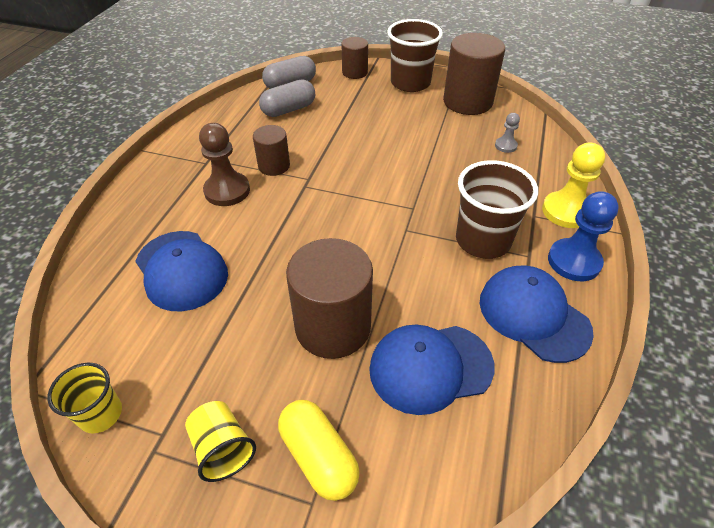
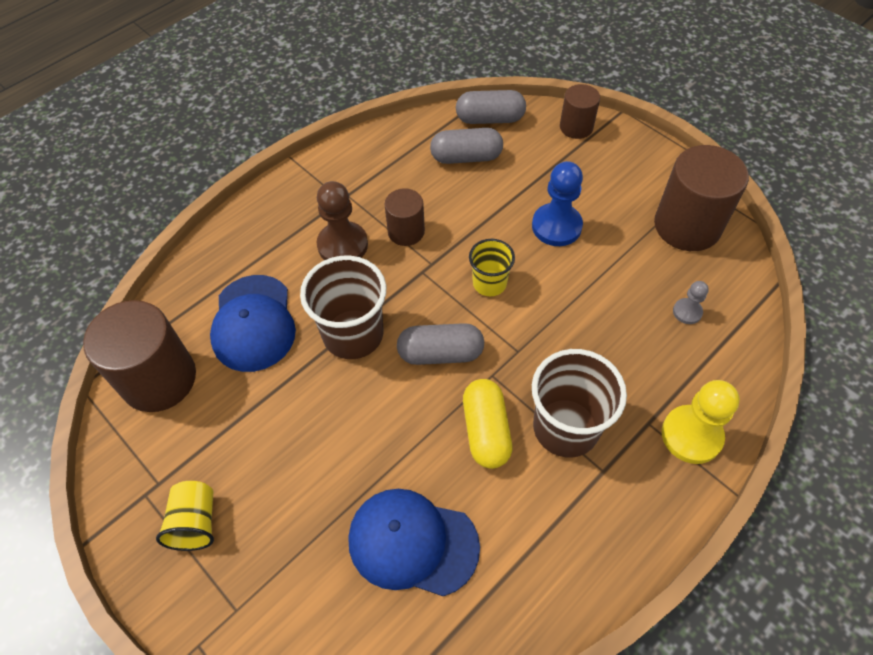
camera: 30 degrees right, 10 degrees up
yellow cup [47,363,122,433] -> yellow cup moved to [469,239,515,296]
yellow capsule [278,400,360,501] -> yellow capsule moved to [463,379,512,469]
brown cylinder [286,238,373,359] -> brown cylinder moved to [83,300,196,412]
brown cup [387,19,443,92] -> brown cup moved to [300,255,386,359]
blue cap [480,266,594,363] -> none
blue pawn [548,191,619,281] -> blue pawn moved to [532,161,583,246]
none -> grey capsule [397,323,484,365]

